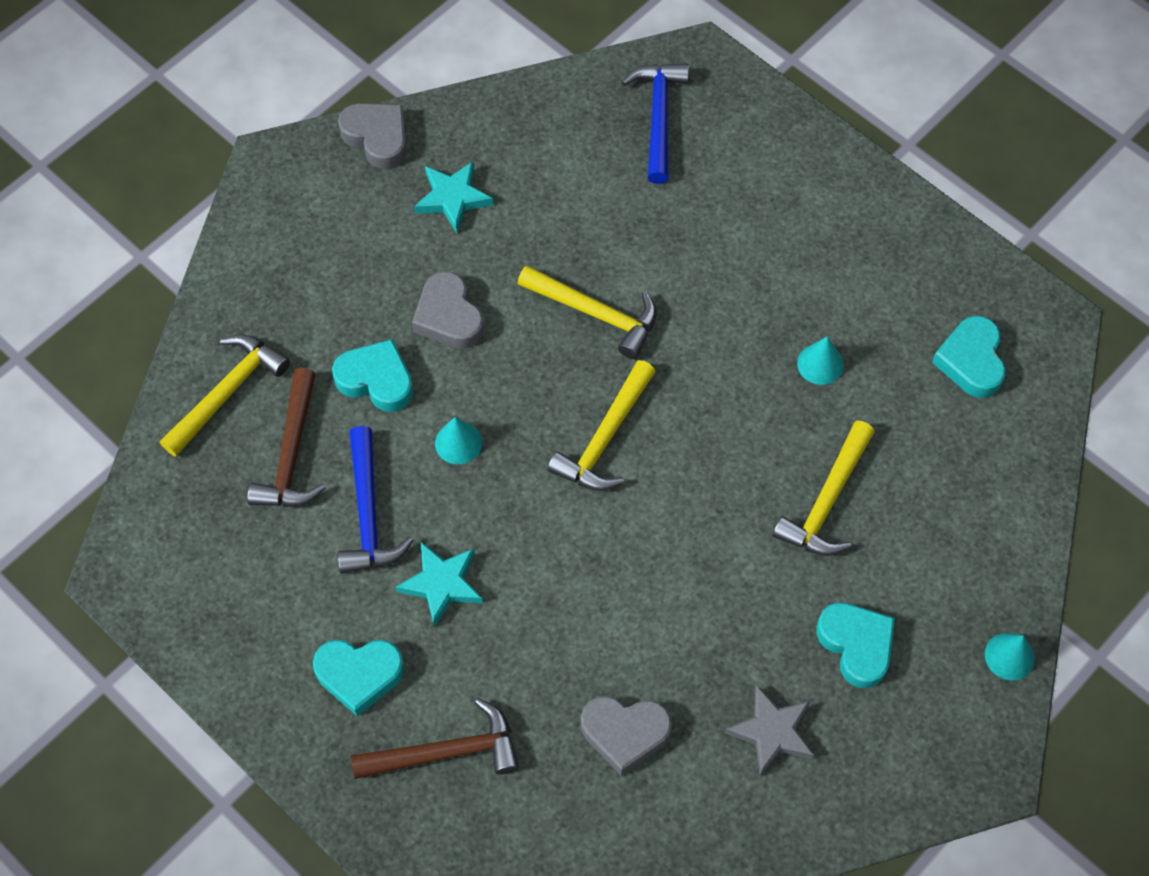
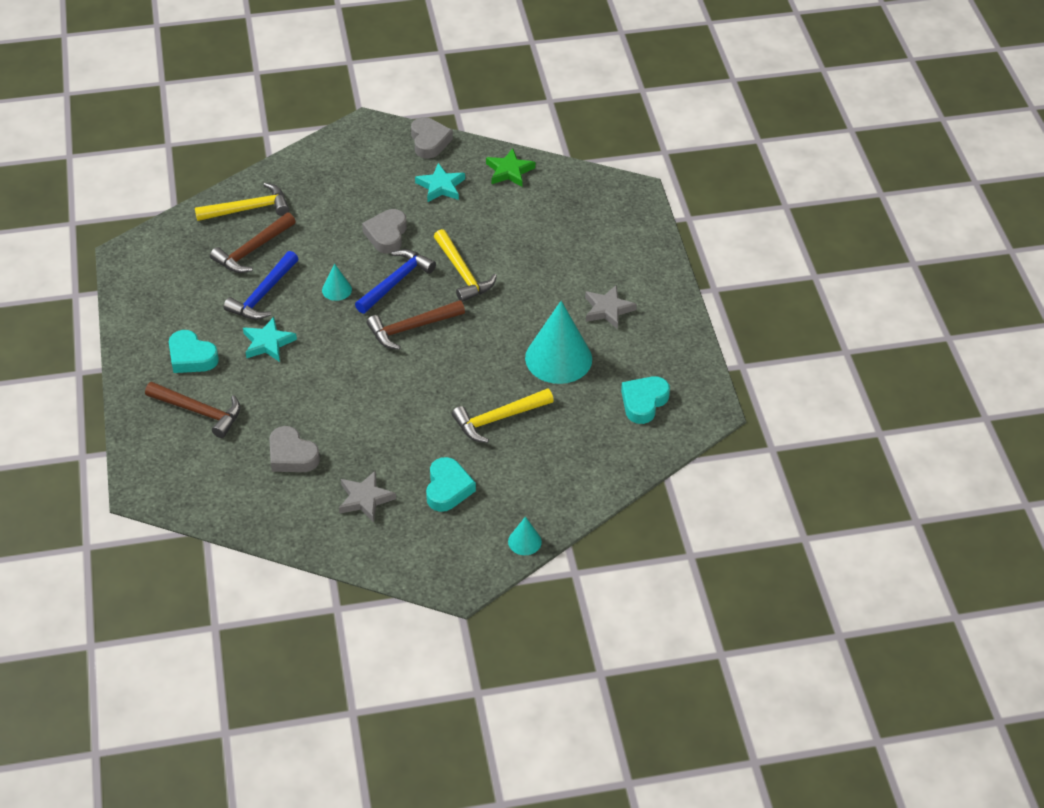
camera: 35 degrees right, 15 degrees down
turquoise heart [332,339,413,412] -> none
yellow hammer [547,360,656,491] -> brown hammer [367,300,465,350]
blue hammer [622,63,689,184] -> blue hammer moved to [355,249,436,314]
turquoise cone [797,336,844,385] -> turquoise cone [525,301,592,384], size x2.18
none -> green star [486,148,535,187]
none -> grey star [585,285,637,329]

